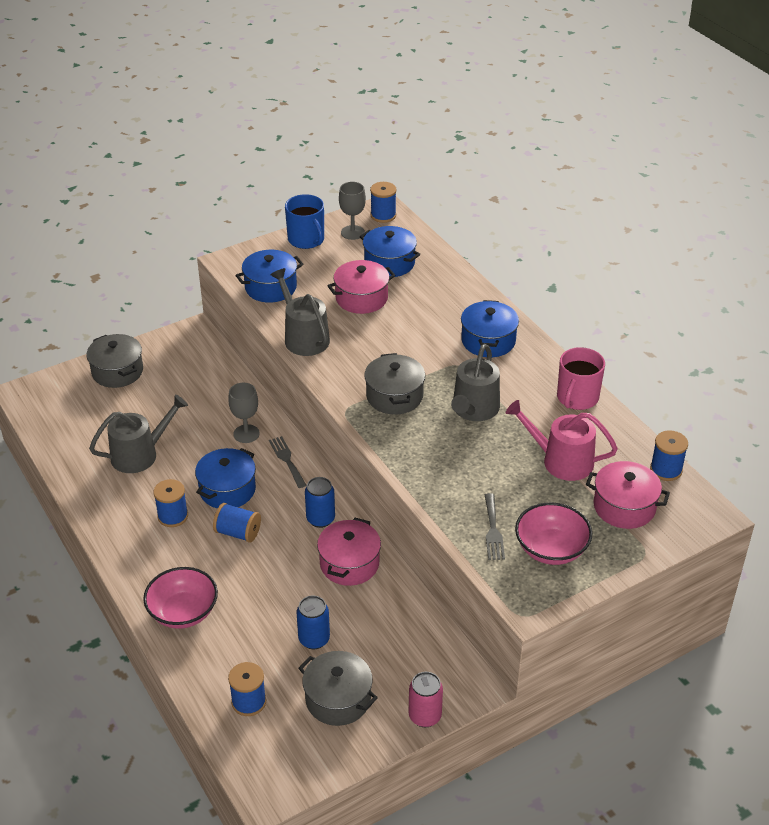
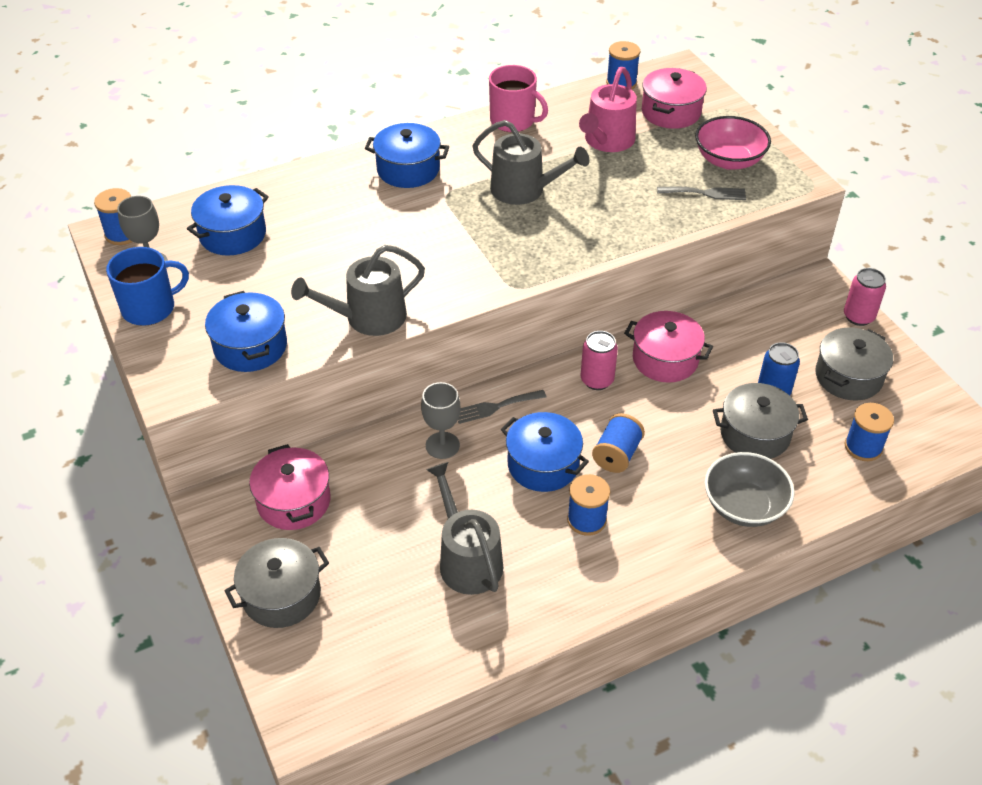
camera: 85 degrees left, 5 degrees up
pink bowl [143,567,218,629] -> grey bowl [705,452,795,527]
blue can [305,477,335,528] -> pink can [581,331,618,390]
pink pot [327,260,396,314] -> pink pot moved to [249,444,331,530]
grey pot [364,353,425,415] -> grey pot moved to [713,383,808,459]

